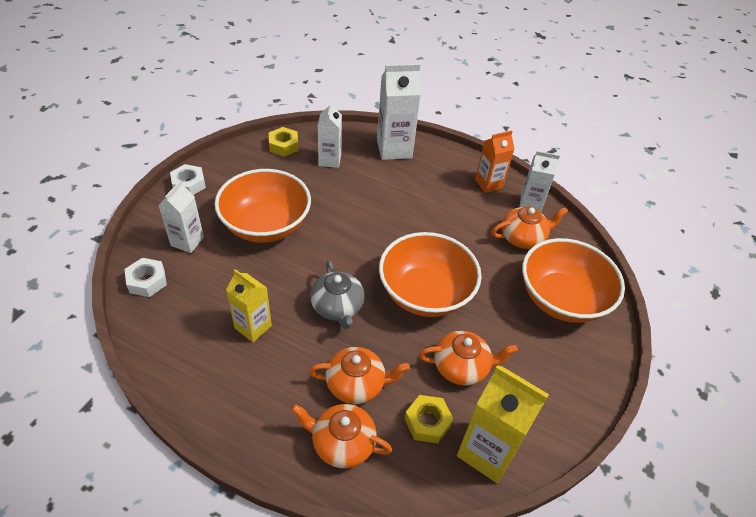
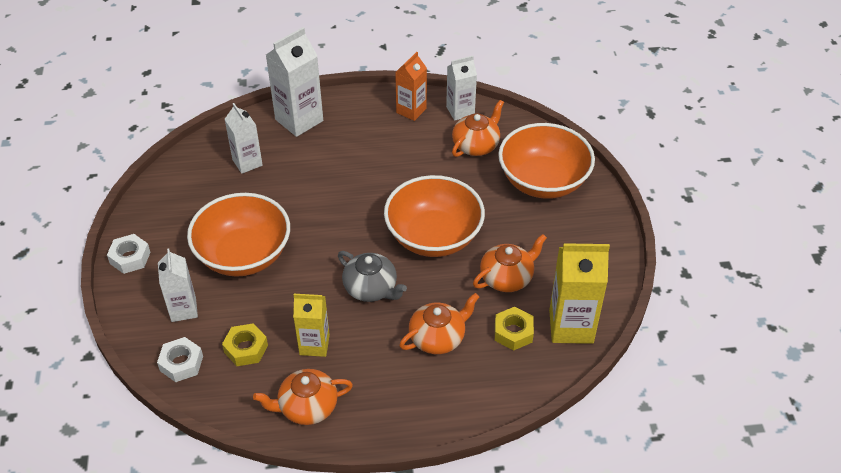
camera: 30 degrees left, 0 degrees up
yellow nut [269,127,299,157] -> yellow nut moved to [222,323,268,366]
orange teapot [291,404,392,468] -> orange teapot moved to [253,369,353,425]

